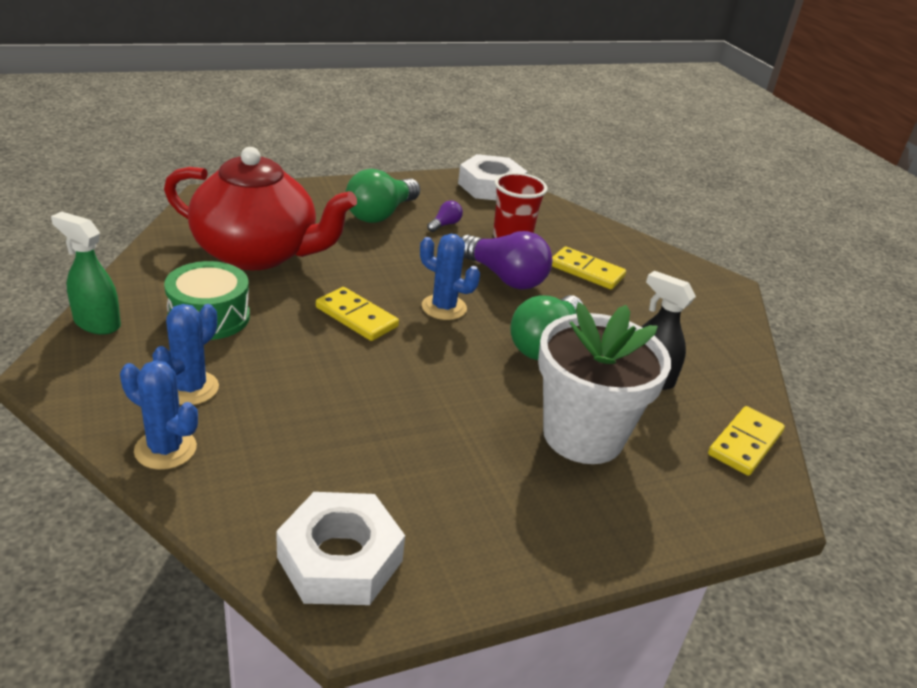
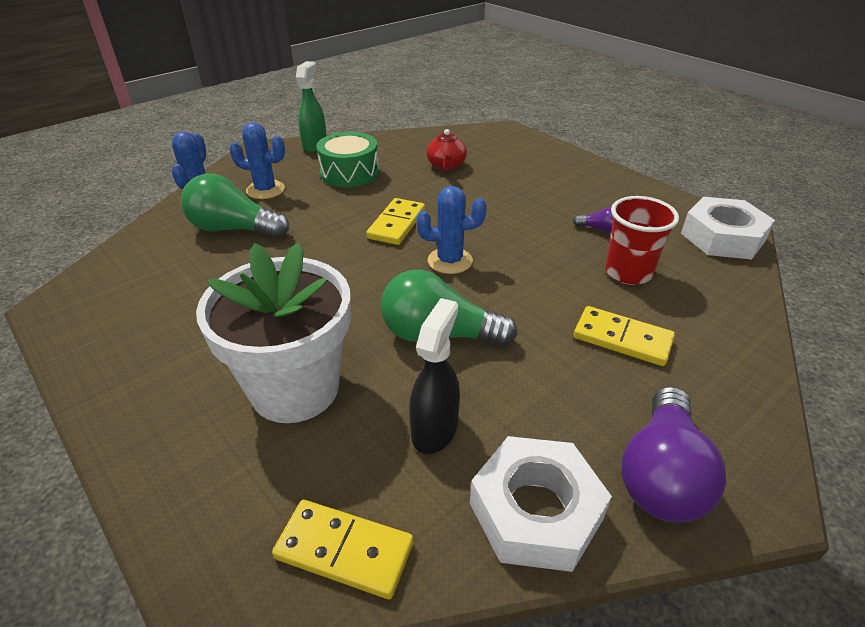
camera: 75 degrees right, 5 degrees up
red teapot [164,147,357,270] -> red teapot [426,129,467,170], size x0.41
white nut [276,492,405,605] -> white nut moved to [470,436,612,572]
green light bulb [345,169,420,223] -> green light bulb moved to [181,174,289,238]
blue cactus [420,234,480,320] -> blue cactus turned 75 degrees clockwise [416,186,487,274]
purple light bulb [461,231,552,290] -> purple light bulb moved to [621,386,726,523]
yellow domino [552,247,626,289] -> yellow domino turned 75 degrees counterclockwise [574,306,675,366]

